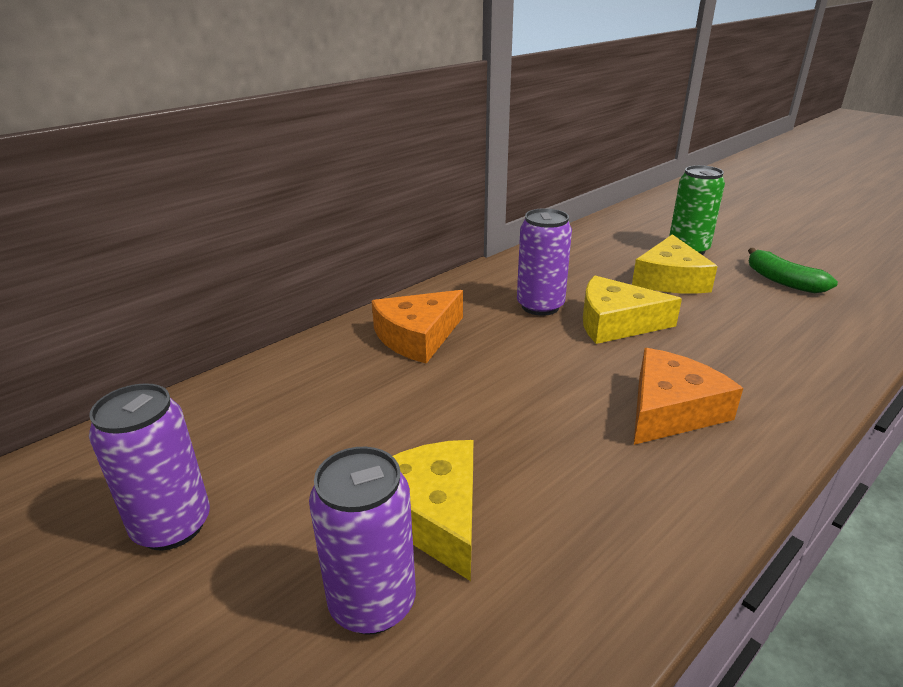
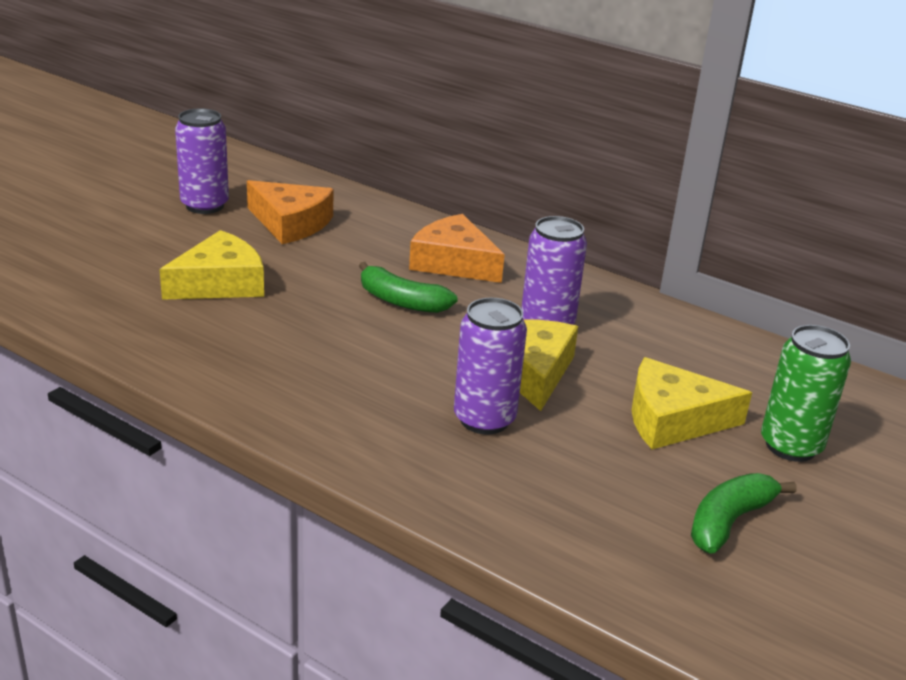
camera: 75 degrees right, 0 degrees up
purple can [309,447,416,635] -> purple can moved to [454,298,527,434]
orange cheese [634,348,743,445] -> orange cheese moved to [247,180,333,244]
none -> green banana [359,262,458,313]

